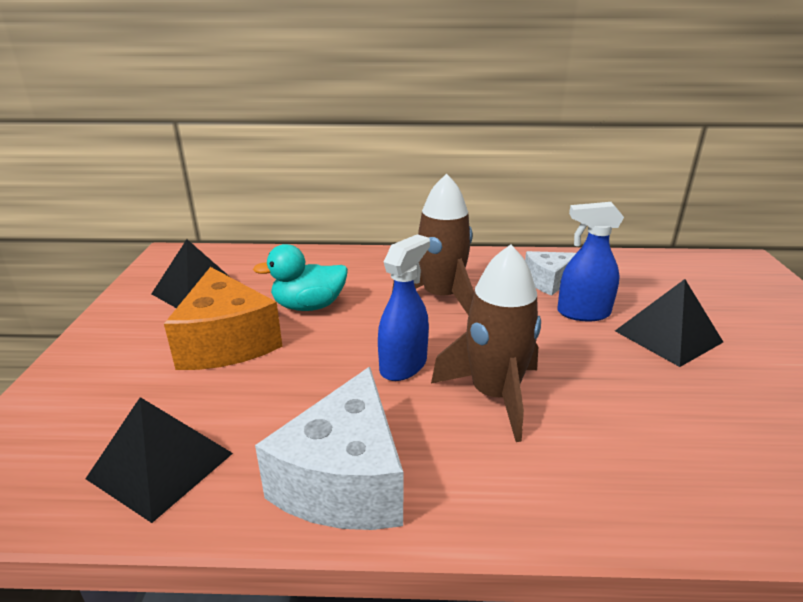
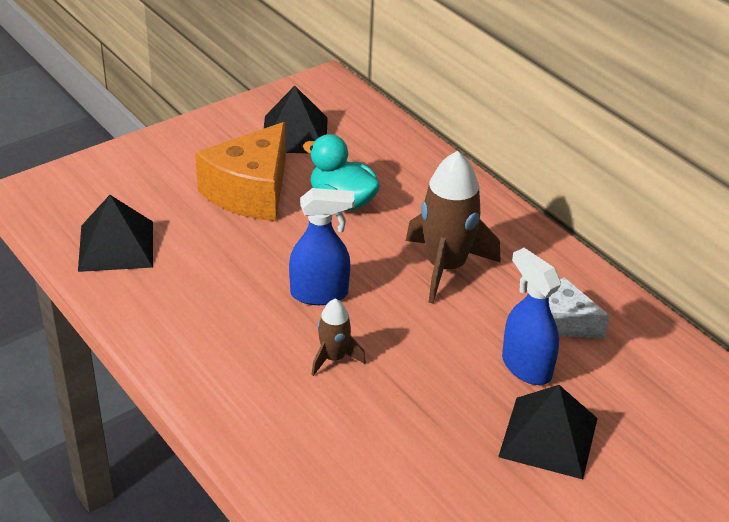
camera: 50 degrees right, 10 degrees up
white cheese [255,367,403,530] -> none
brown rocket [431,244,541,442] -> brown rocket [311,298,366,376], size x0.52

